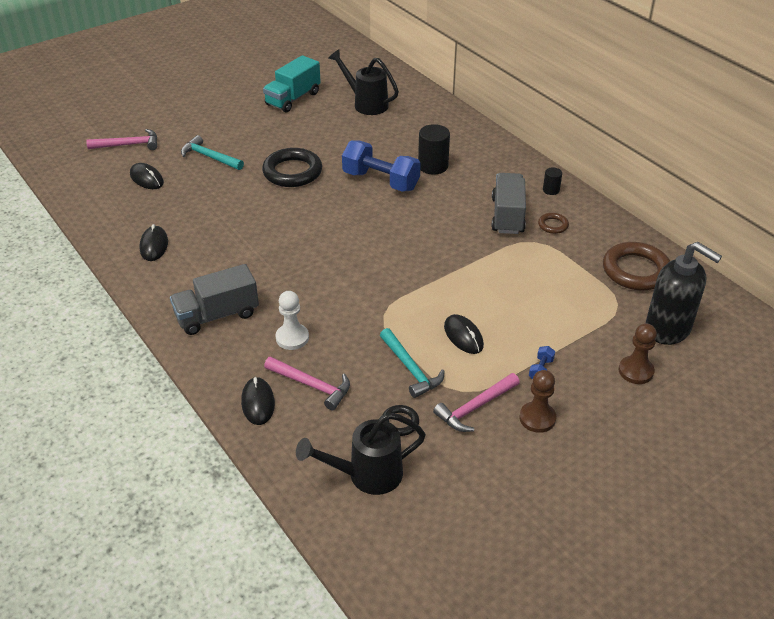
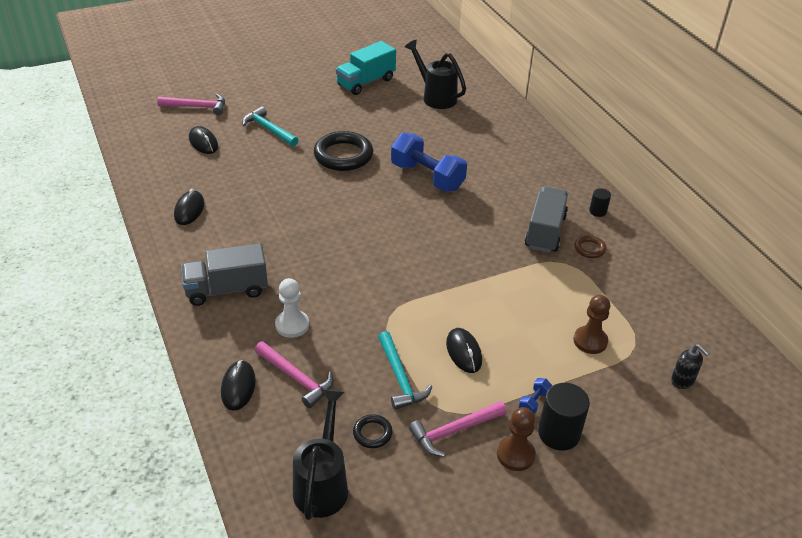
camera: 10 degrees right, 0 degrees up
black watering can [296,413,426,495] -> black watering can turned 105 degrees clockwise [293,389,348,520]
black cylinder [418,124,450,175] -> black cylinder moved to [538,383,590,451]
brown ring [603,242,670,290] -> none
brown pawn [619,323,657,384] -> brown pawn moved to [573,295,610,354]
black soap dispenser [645,242,722,345] -> black soap dispenser [671,344,709,389], size x0.46

